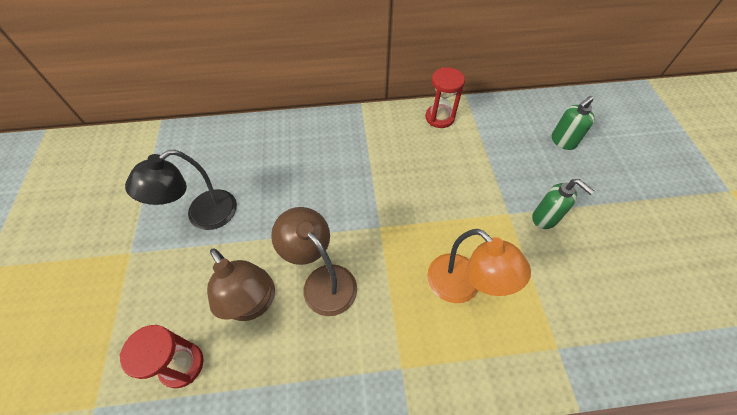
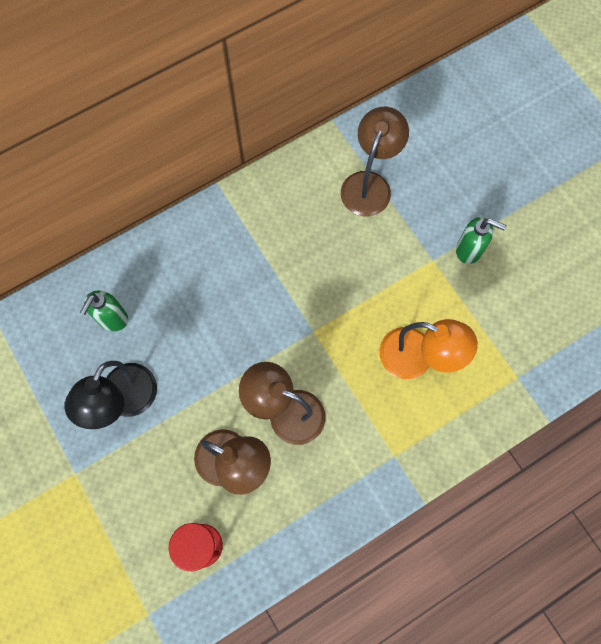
camera: 25 degrees left, 15 degrees up
red hourglass [426,67,465,128] -> none
green soap dispenser [552,96,594,150] -> green soap dispenser moved to [80,291,128,331]
none -> brown lamp [341,107,409,216]

